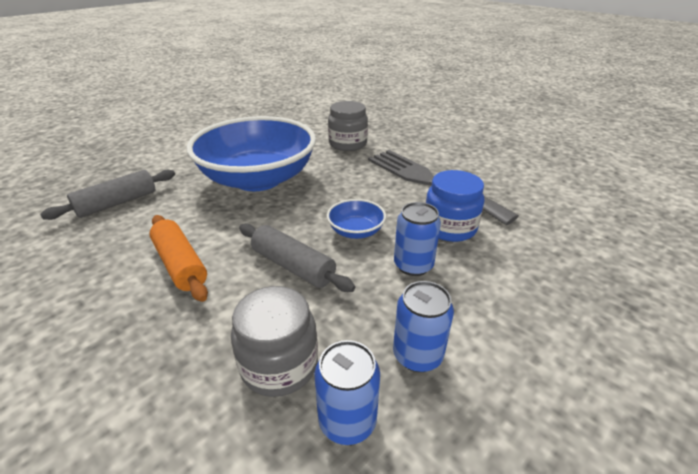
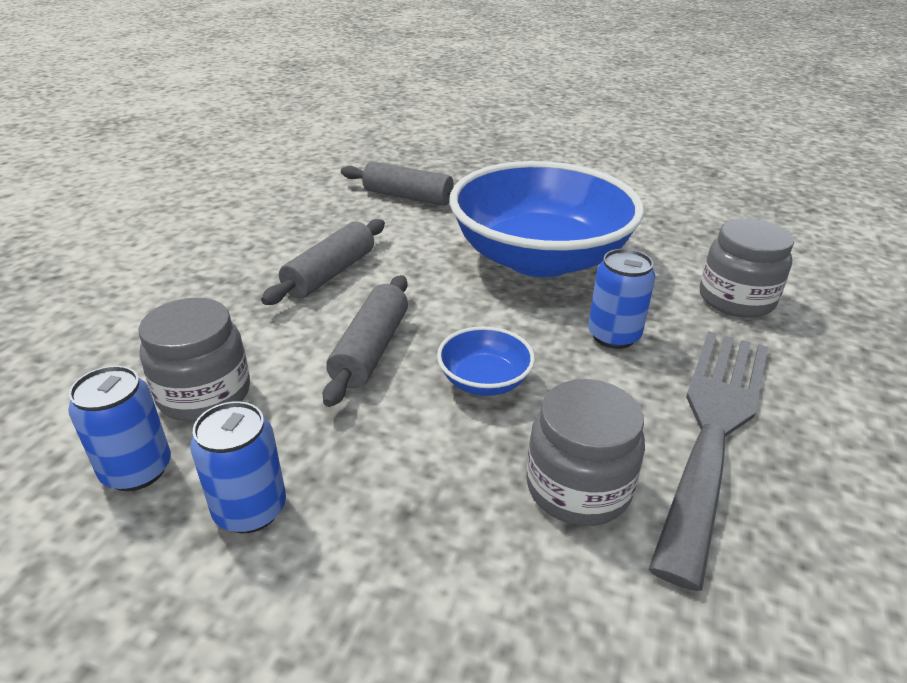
camera: 65 degrees right, 0 degrees up
orange rolling pin [149,215,208,302] -> grey rolling pin [261,219,385,305]
blue can [394,202,441,276] -> blue can moved to [588,249,655,349]
blue jar [426,170,484,242] -> grey jar [526,379,645,526]

